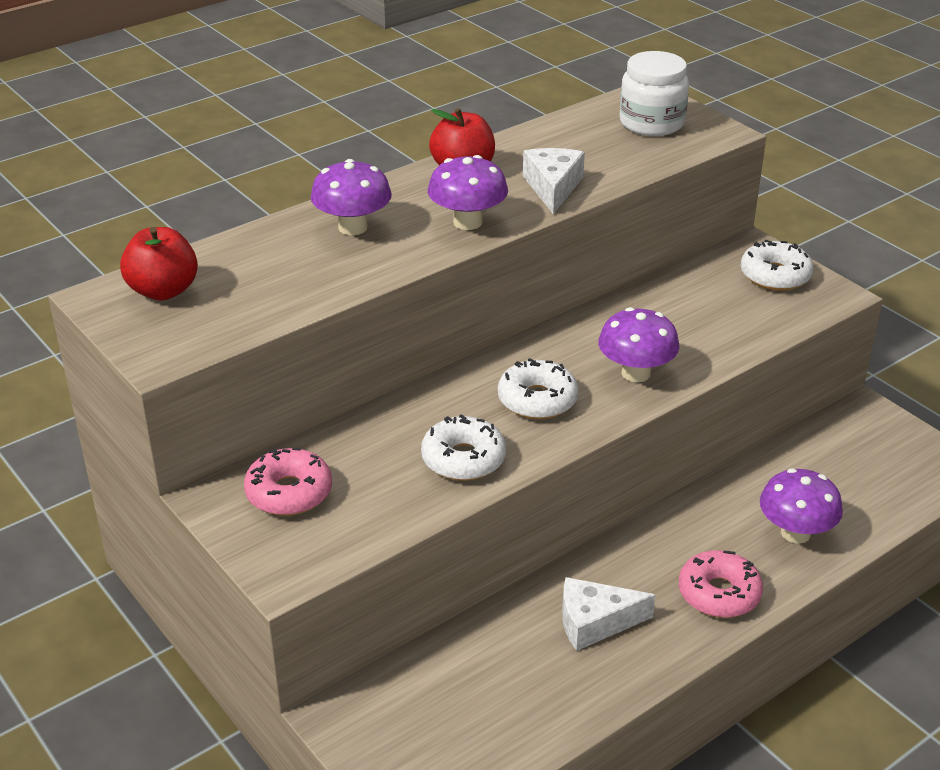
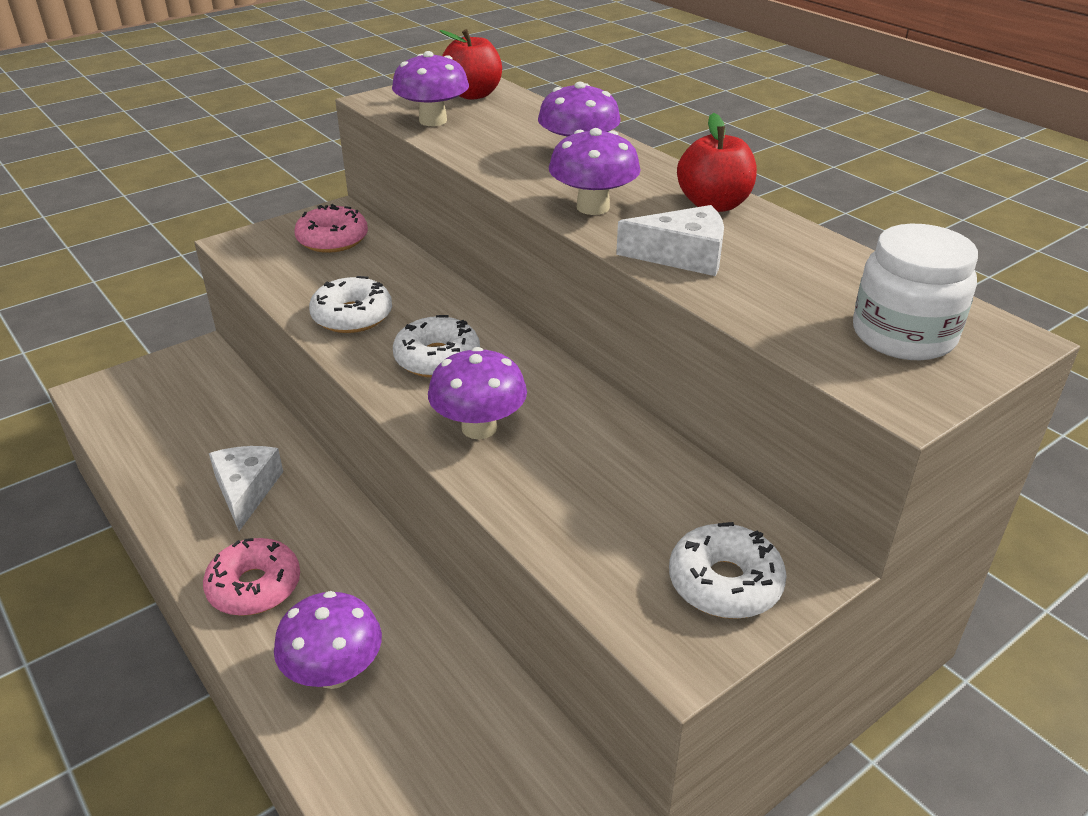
camera: 90 degrees right, 0 degrees up
none -> purple mushroom [392,51,469,126]

